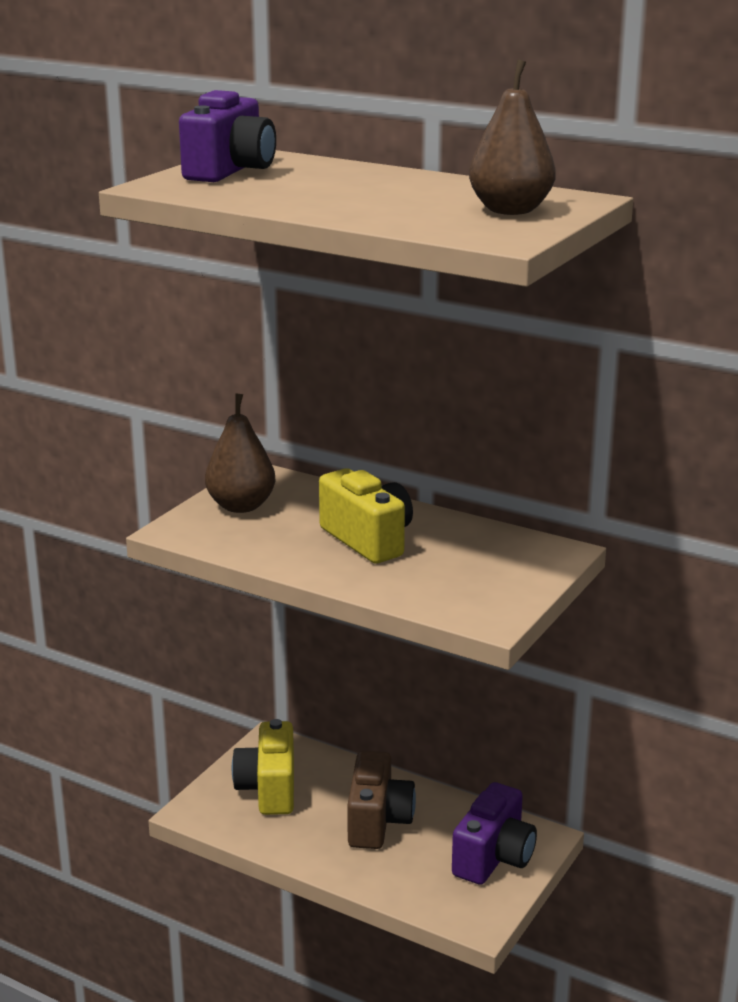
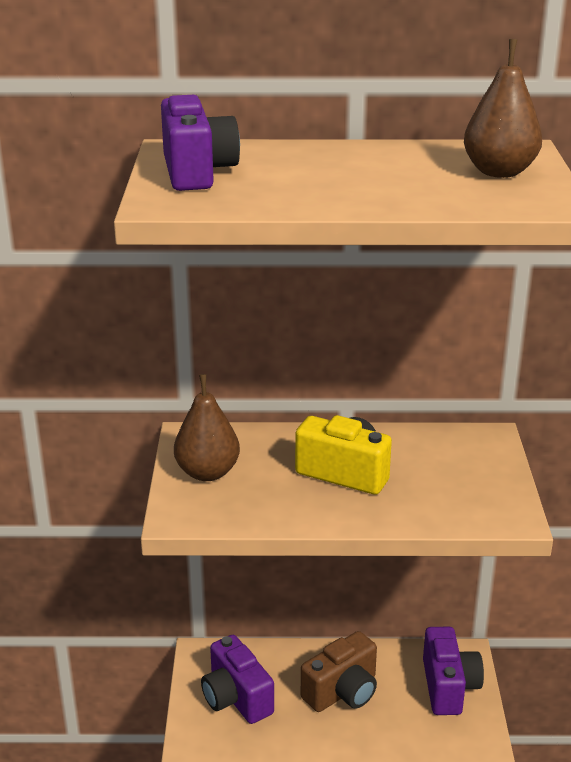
camera: 30 degrees left, 5 degrees up
yellow camera [232,719,294,815] -> purple camera [201,635,274,724]
brown camera [347,751,416,849] -> brown camera turned 75 degrees clockwise [301,631,377,712]

